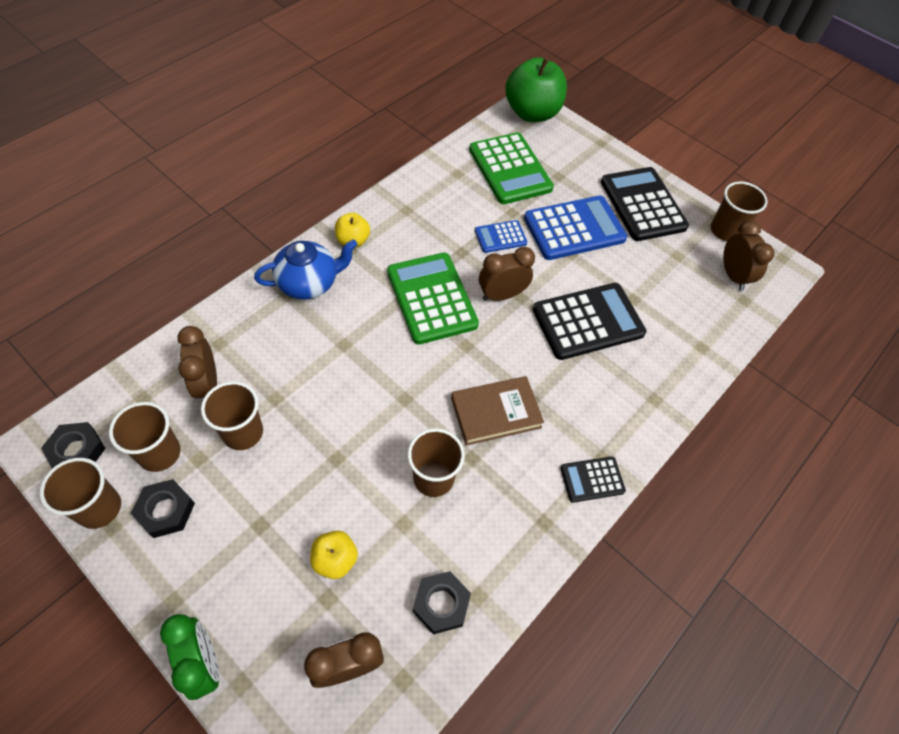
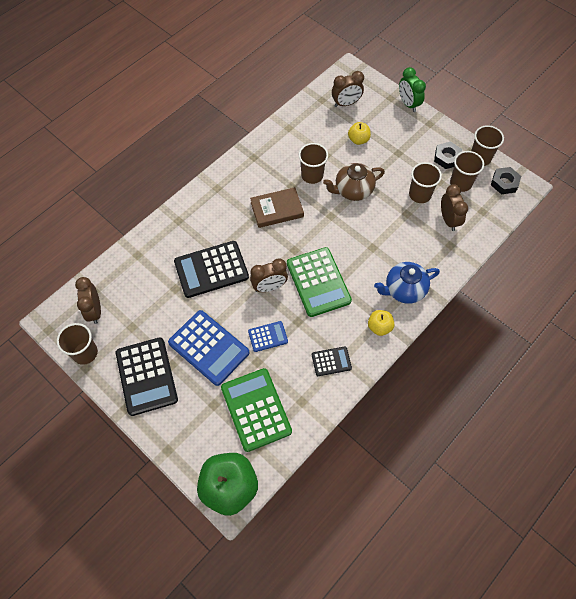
camera: 175 degrees left, 5 degrees up
black nut [413,571,471,634] -> none
blue calculator [524,196,627,260] -> blue calculator turned 120 degrees counterclockwise [168,310,249,386]
black calculator [560,456,626,503] -> black calculator moved to [312,347,352,376]
none -> brown teapot [323,163,385,201]

